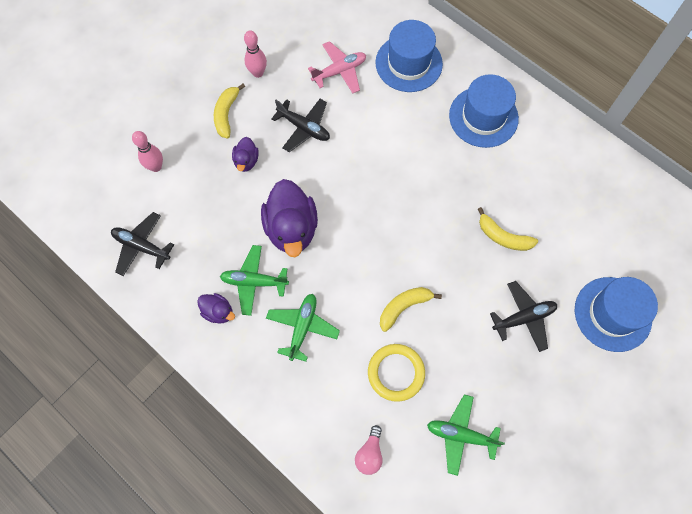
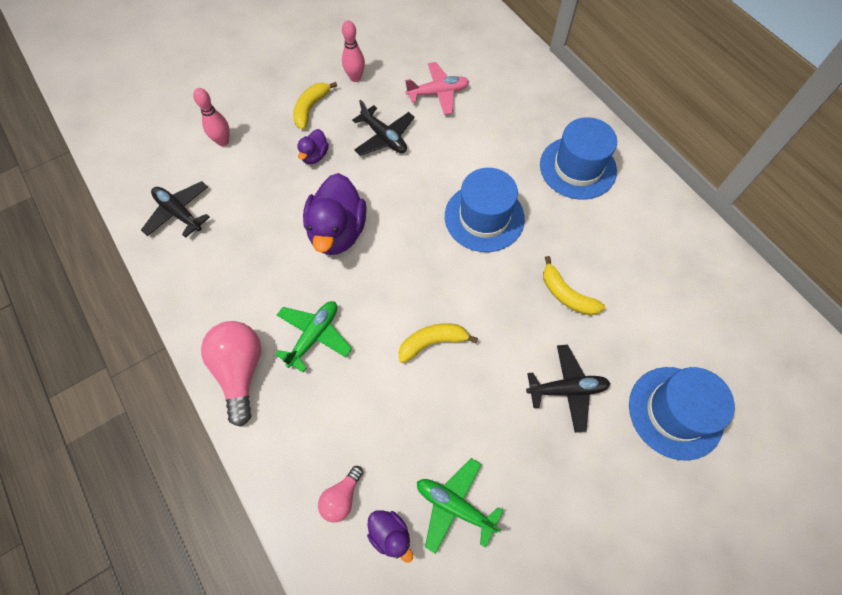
camera: 15 degrees right, 5 degrees down
purple duck [197,293,235,324] -> purple duck moved to [367,510,413,563]
green plane [220,245,289,316] -> none
yellow ring [368,344,425,402] -> none
blue hat [375,20,443,92] -> blue hat moved to [445,168,525,252]
none -> pink light bulb [201,321,261,427]

